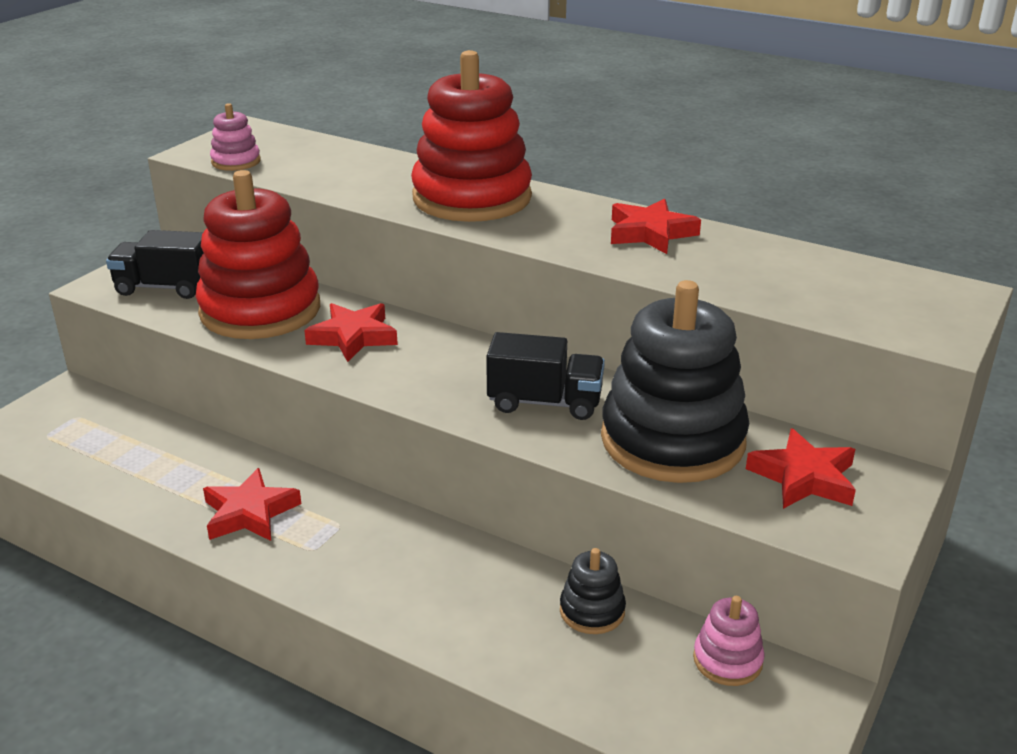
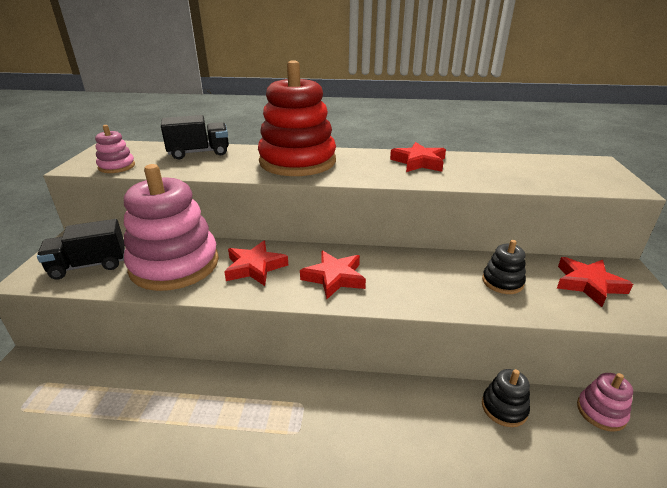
camera: 25 degrees left, 0 degrees up
red stacking toy [195,170,320,339] -> pink stacking toy [124,164,219,291]
red star [203,468,301,541] -> red star moved to [300,251,366,299]
black truck [486,332,605,420] -> black truck moved to [161,115,229,159]
black stacking toy [601,280,749,483] -> black stacking toy [482,240,526,294], size x0.44

